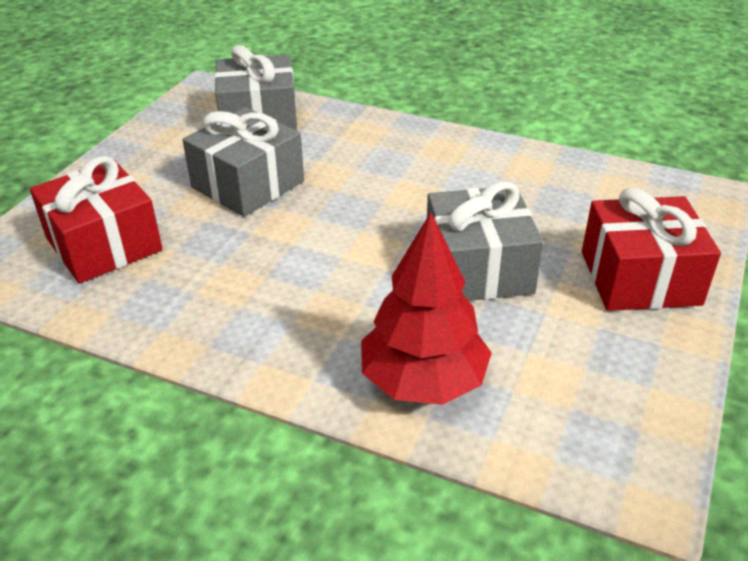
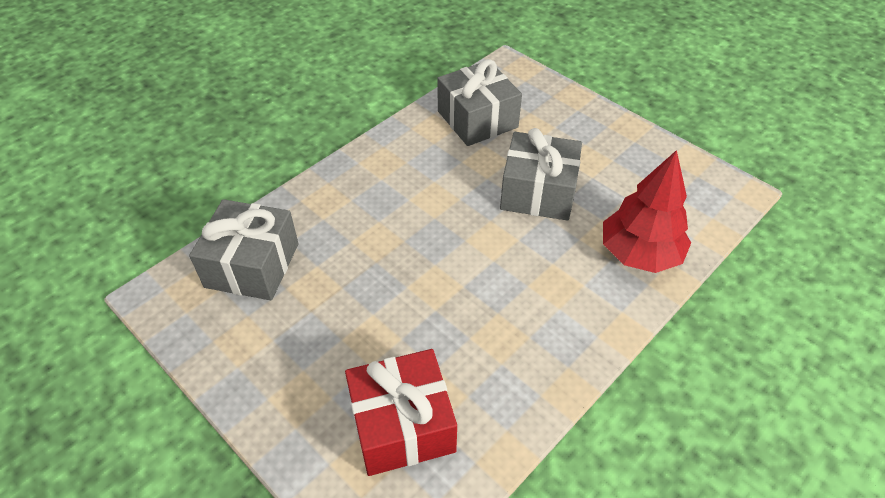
camera: 70 degrees left, 10 degrees up
grey gift [183,107,304,217] -> grey gift moved to [437,59,522,146]
red gift [582,187,721,311] -> none

